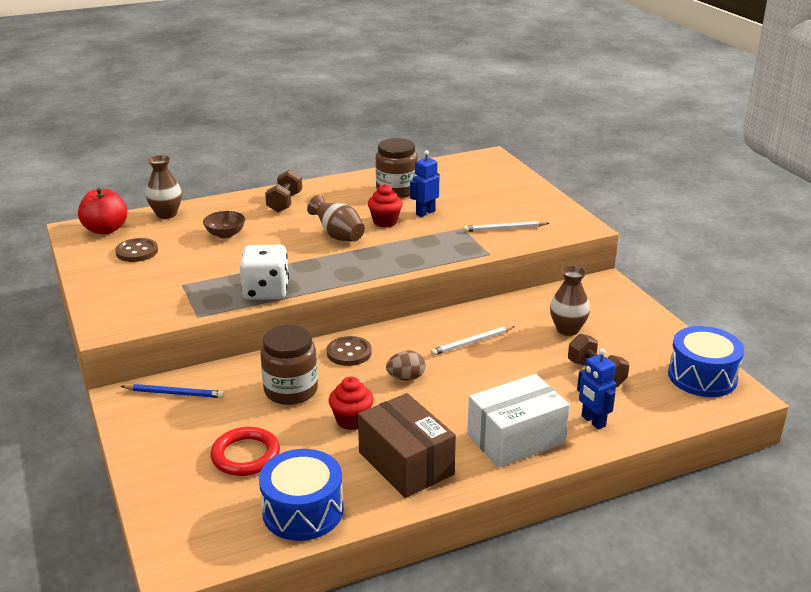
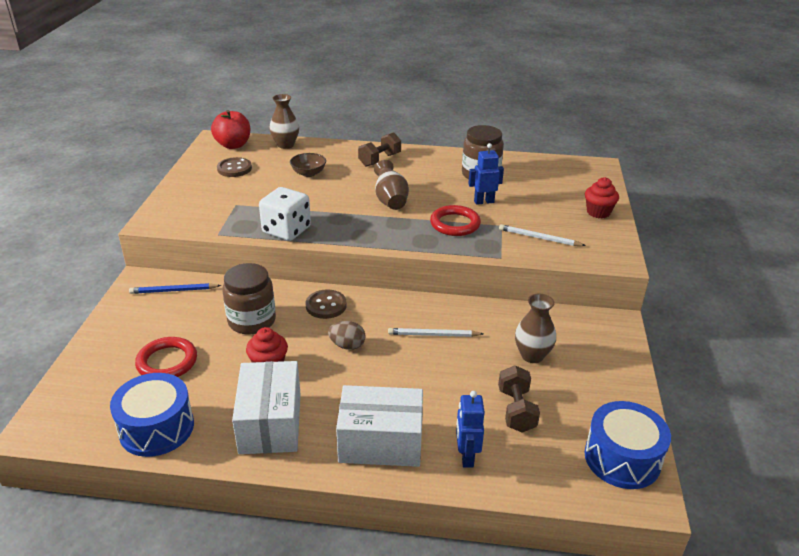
camera: 30 degrees right, 5 degrees up
blue pencil [121,384,224,398] -> blue pencil turned 135 degrees clockwise [129,283,221,294]
brown box [358,393,456,498] -> white box [232,361,301,454]
red cupcake [368,184,403,227] -> red cupcake moved to [585,177,619,218]
none -> red ring [430,205,481,236]

